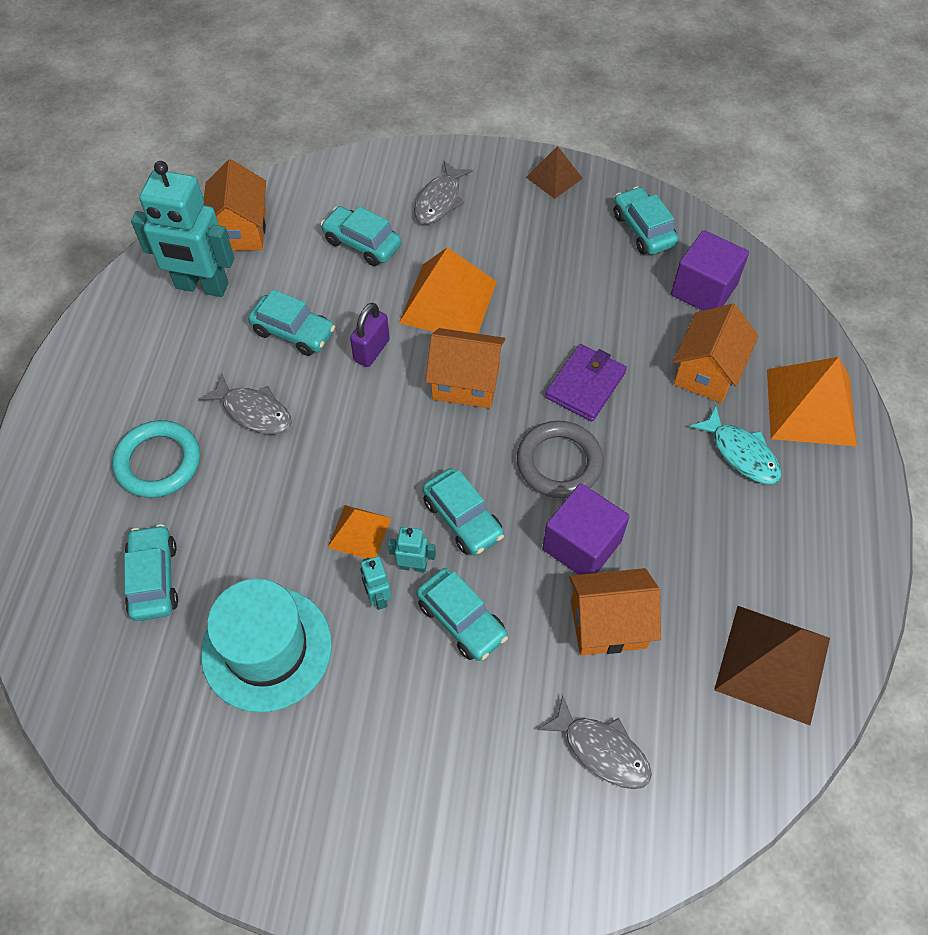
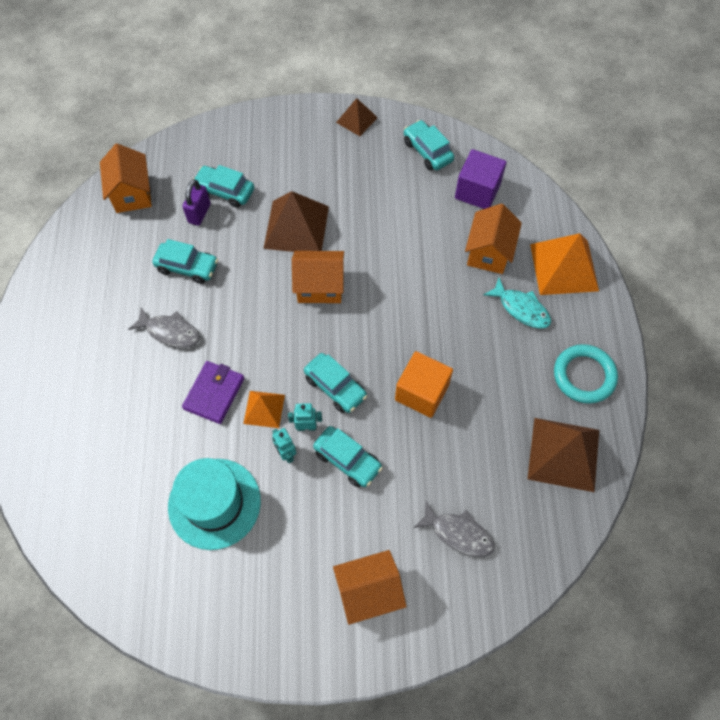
camera: 10 degrees left, 5 degrees up
turquoise ring [112,420,200,498] -> turquoise ring moved to [554,344,618,404]
turquoise car [124,524,178,621] -> none
turquoise robot [131,161,234,297] -> none
purple padlock [350,303,390,367] -> purple padlock moved to [182,179,211,226]
orange pyramid [399,247,497,334] -> brown pyramid [263,191,329,252]
grey fish [414,160,473,224] -> none
grey ring [517,421,604,498] -> none
purple cube [542,483,630,575] -> orange cube [395,351,453,418]
purple wallet [545,344,627,421] -> purple wallet moved to [182,361,244,424]
orange house [569,568,661,655] -> orange house moved to [333,550,407,625]

